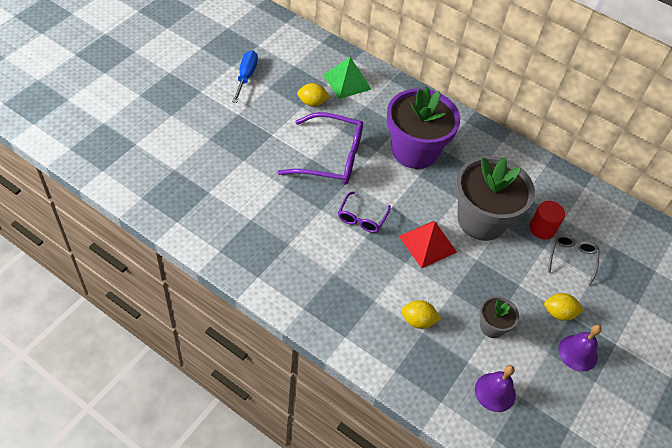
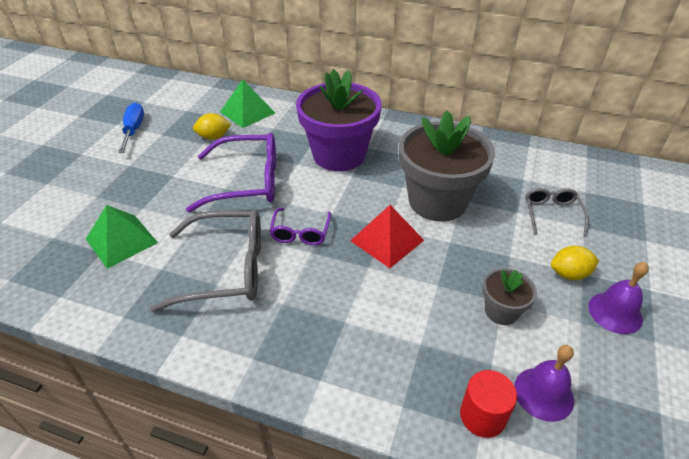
camera: 10 degrees left, 10 degrees down
yellow lemon [401,300,441,329] -> none
red cylinder [529,201,565,240] -> red cylinder moved to [460,370,517,438]
none -> green pyramid [86,205,158,269]
none -> grey glasses [150,210,261,312]

